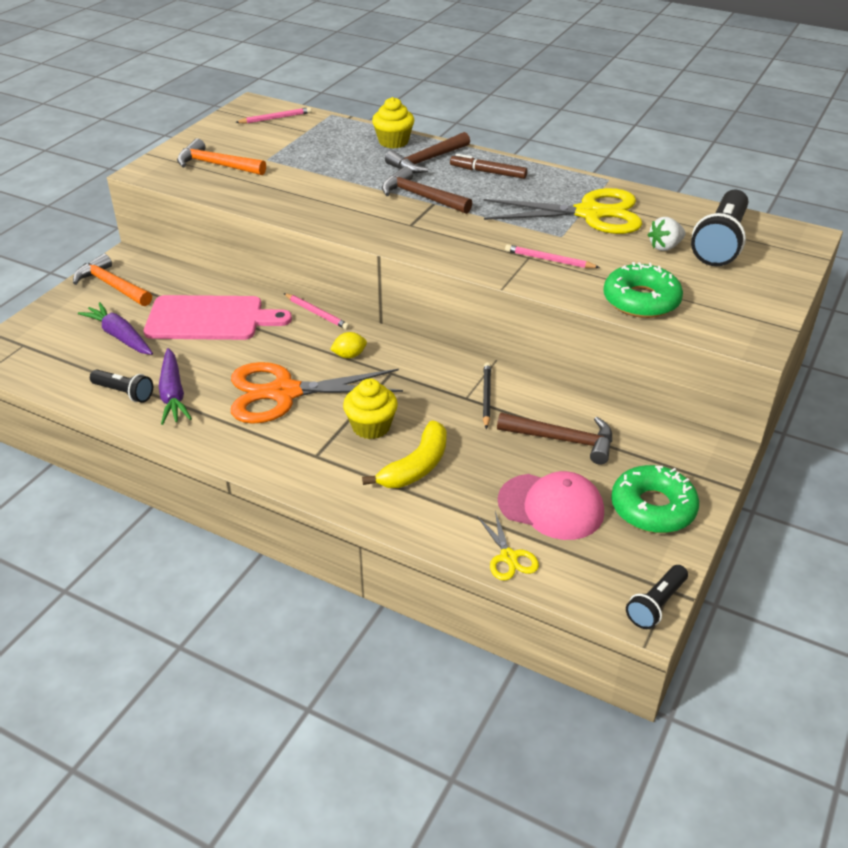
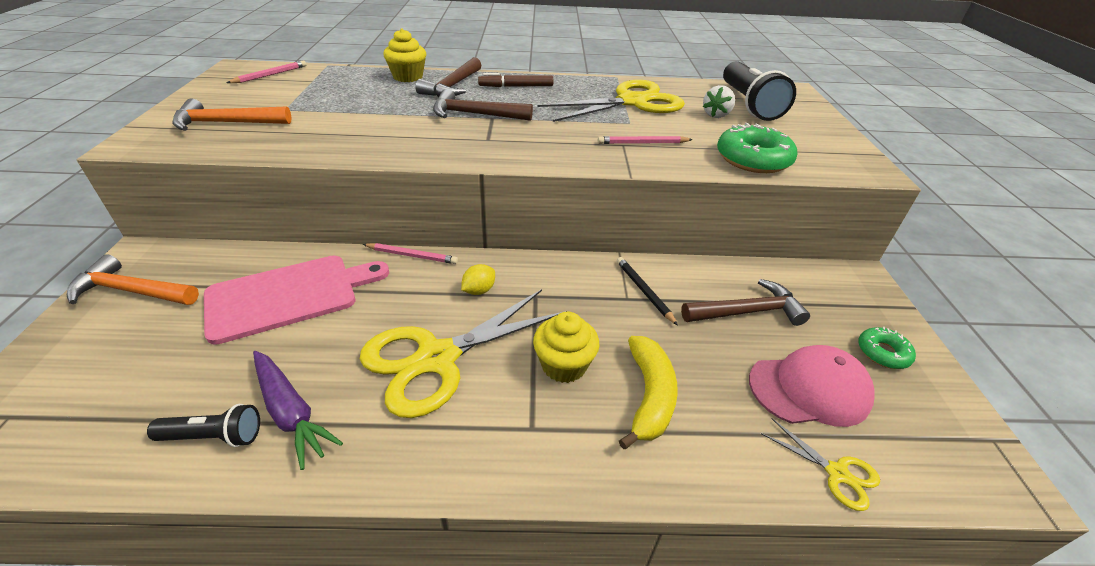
camera: 30 degrees left, 0 degrees up
purple carrot [78,302,153,355] -> none
orange scissors [231,362,403,424] -> yellow scissors [359,289,567,418]
green donut [611,465,699,533] -> green donut [858,327,916,369], size x0.57
black flashlight [626,565,688,629] -> none

